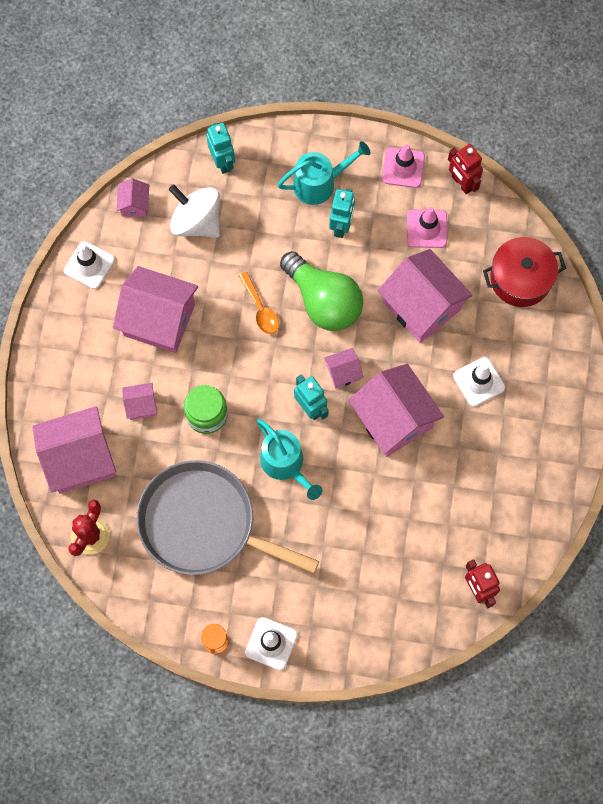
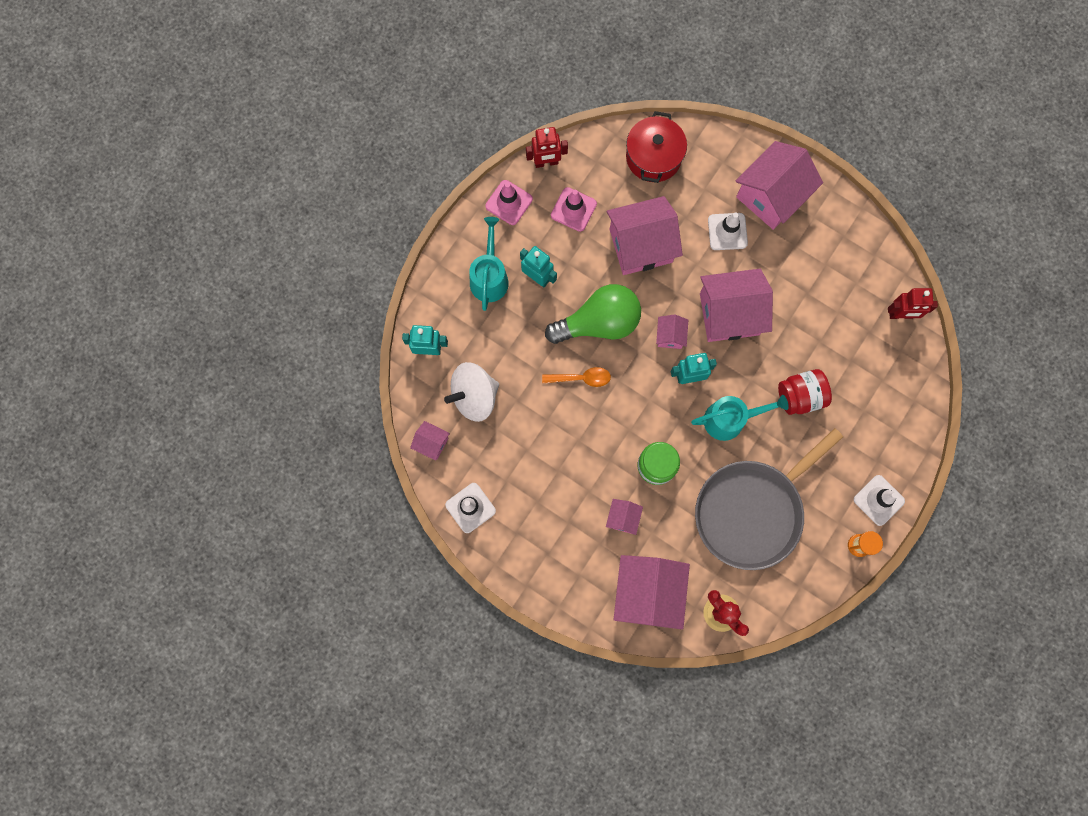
camera: 65 degrees left, 5 degrees up
pink house [113,266,198,353] -> pink house moved to [736,141,823,230]
none -> red jar [778,369,832,415]

